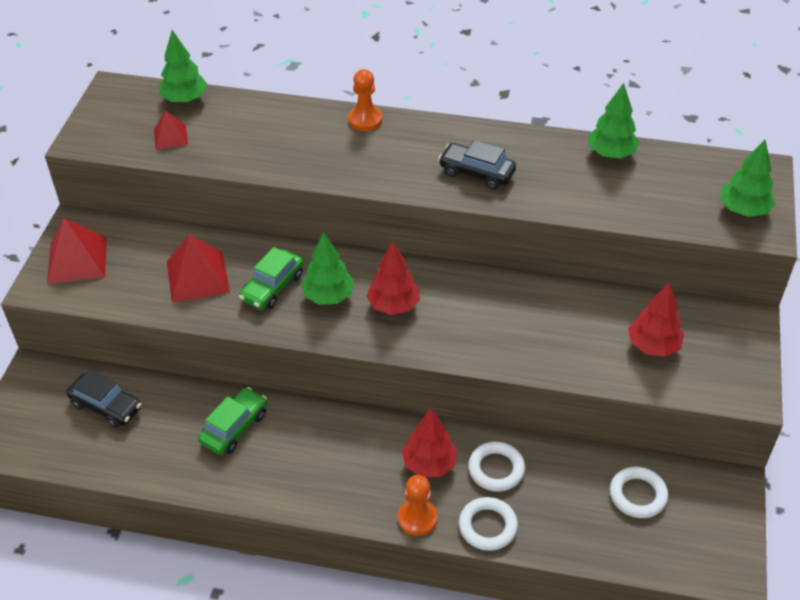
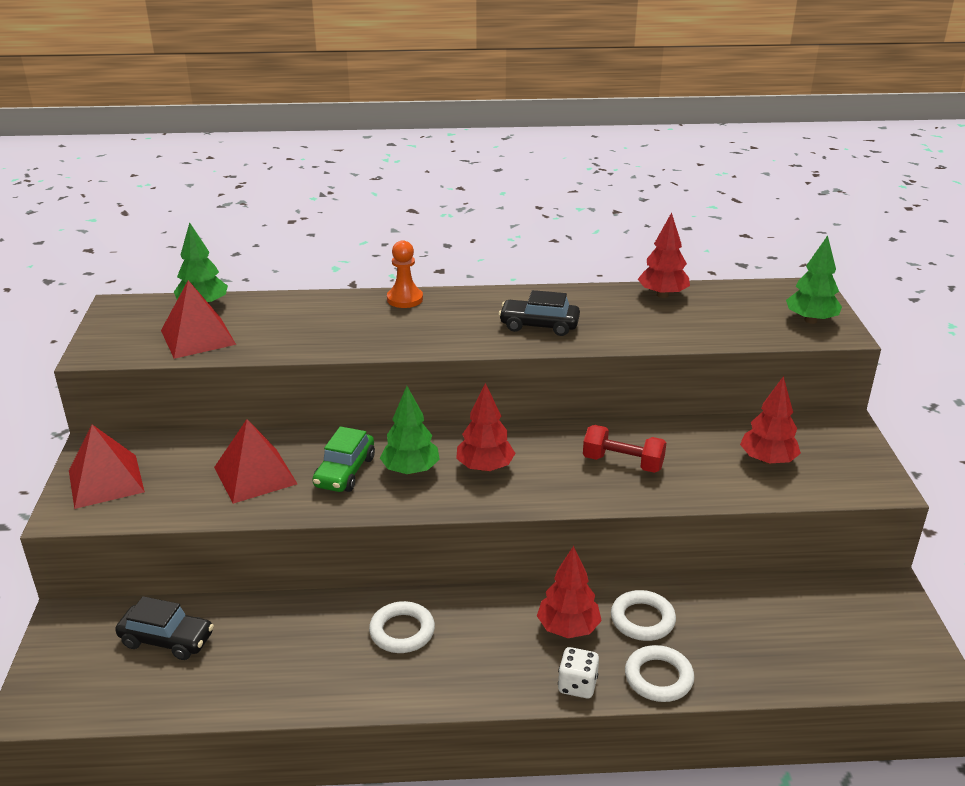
camera: 15 degrees left, 15 degrees down
red pyramid [154,110,188,149] -> red pyramid [161,280,236,359], size x1.72
green car [198,387,267,455] -> none
orange pawn [398,475,437,536] -> white dice [558,647,599,698]
green tree [588,83,640,158] -> red tree [638,212,690,298]
white ring [610,467,668,518] -> white ring moved to [369,601,435,653]
none -> red dumbbell [583,425,666,473]

